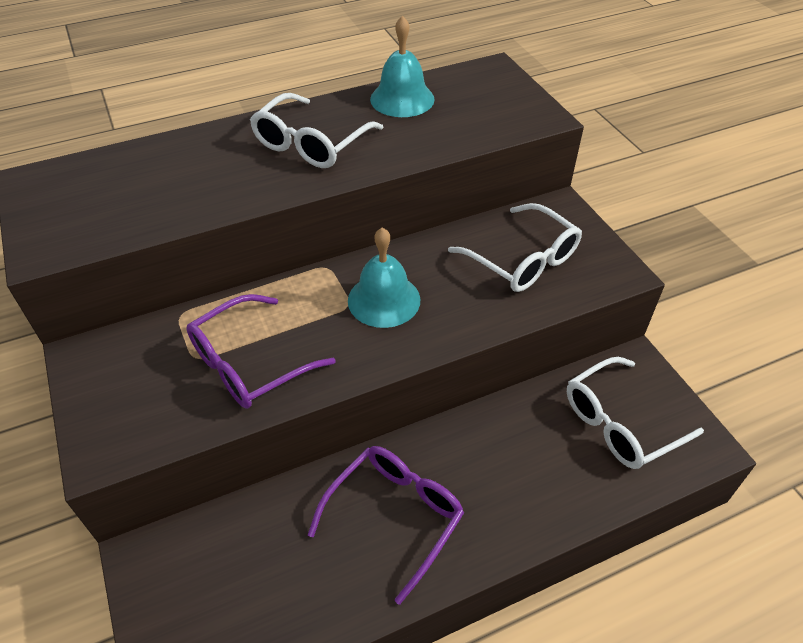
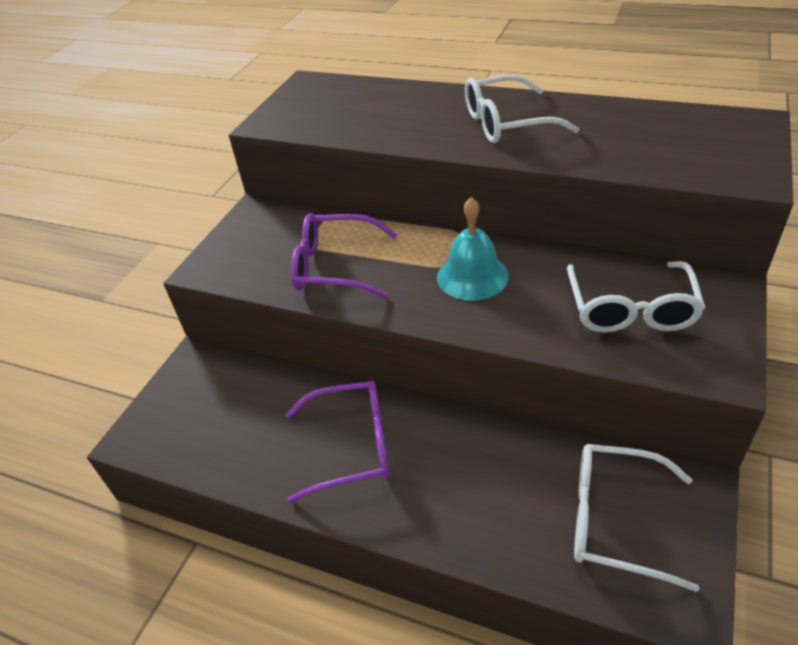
camera: 50 degrees right, 5 degrees down
turquoise bell [370,16,435,117] -> none

